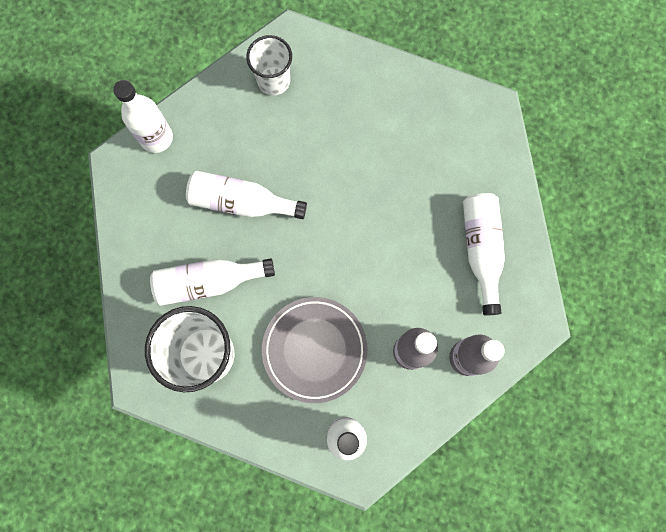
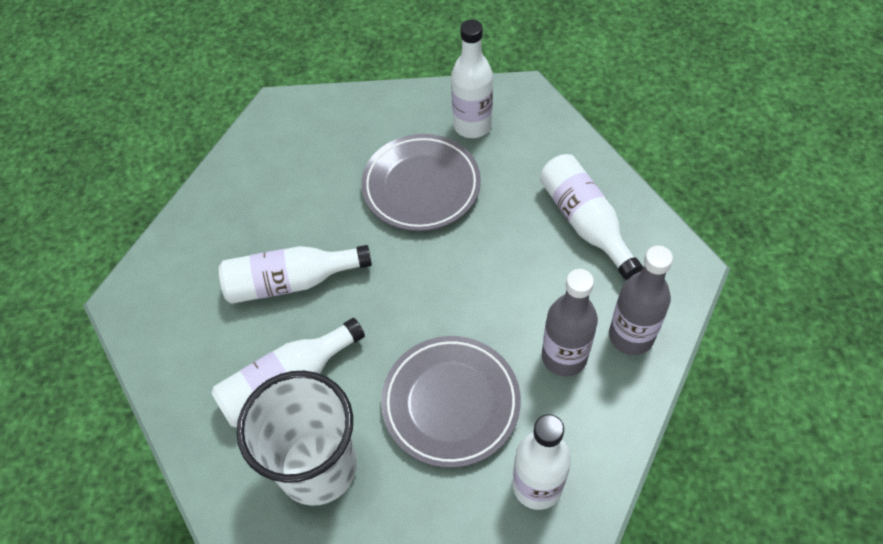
camera: 20 degrees left, 20 degrees down
white bottle [113,80,173,153] -> white bottle moved to [451,20,493,138]
white cup [246,35,292,96] -> none
none -> grey plate [361,134,481,231]

